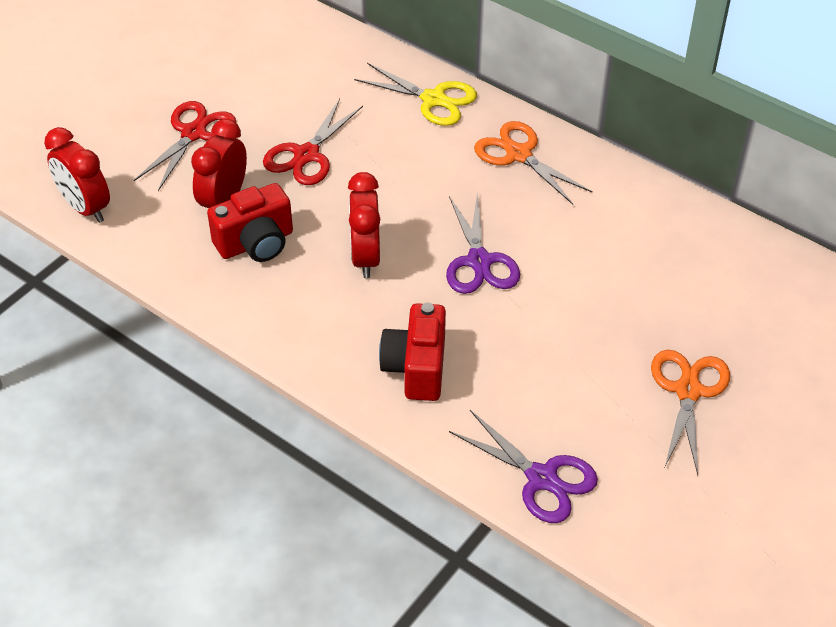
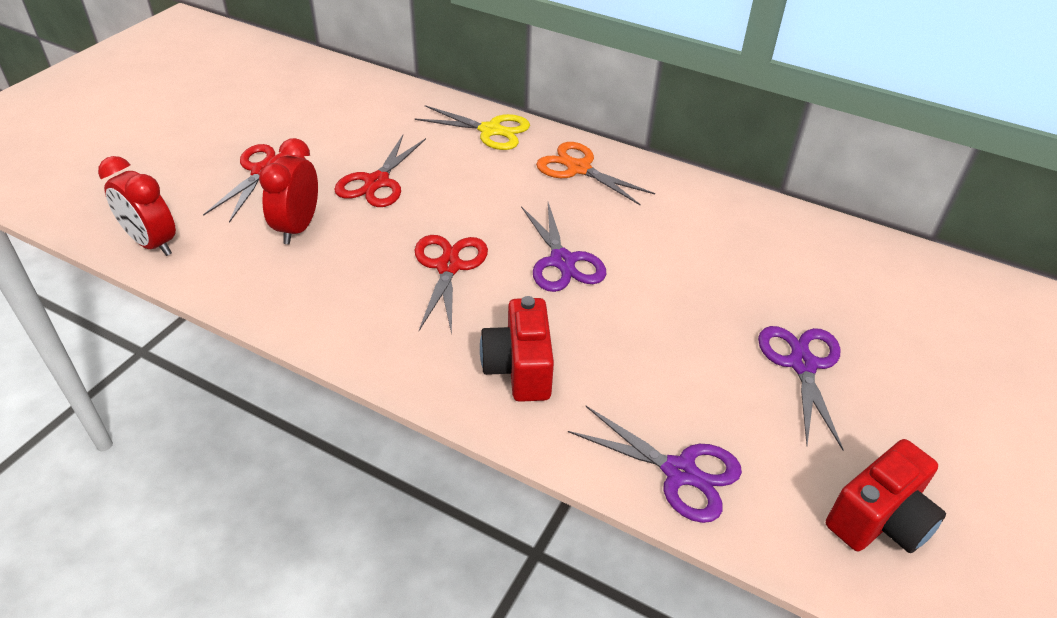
camera: 10 degrees left, 5 degrees down
red camera [207,183,293,262] -> red camera moved to [826,439,946,553]
red clock [348,172,380,278] -> red scissors [415,235,488,335]
orange scissors [651,350,730,475] -> purple scissors [758,326,844,450]

